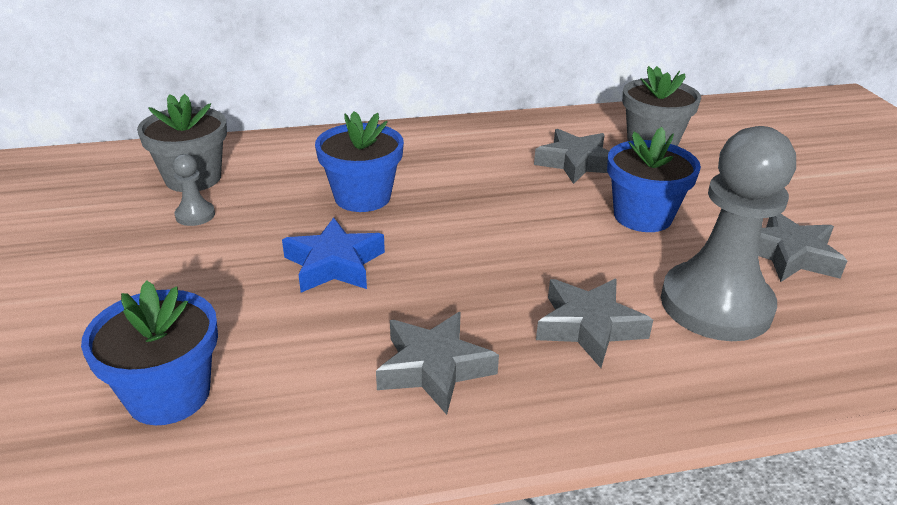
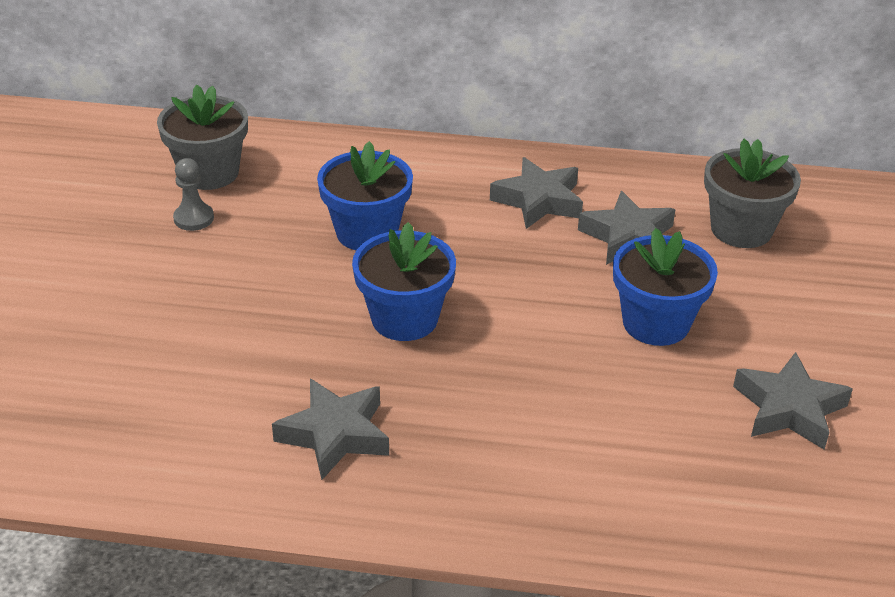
camera: 20 degrees right, 5 degrees up
blue flower pot [81,281,218,425] -> blue flower pot moved to [352,222,456,341]
blue star [282,217,385,293] -> none
grey star [536,279,653,368] -> grey star moved to [490,157,583,229]
grey pawn [661,126,796,341] -> none

